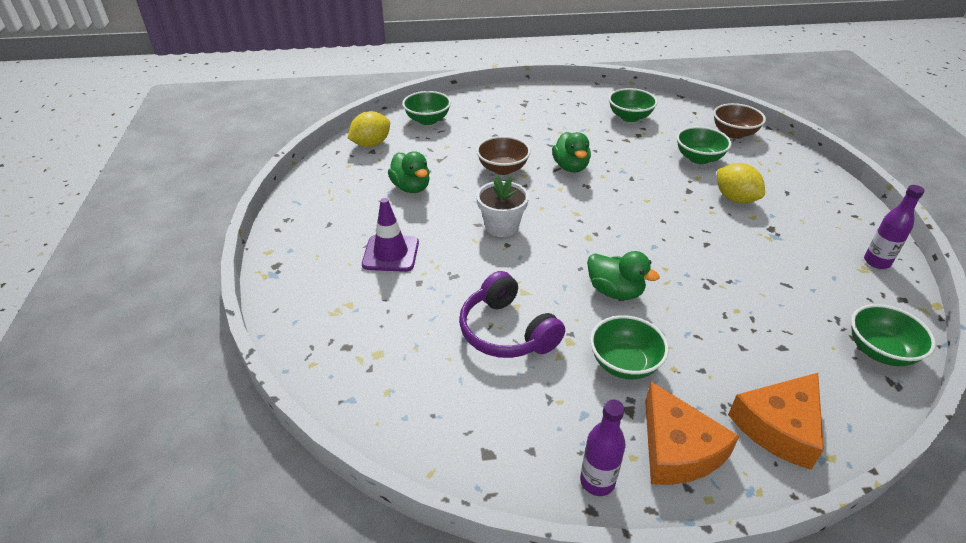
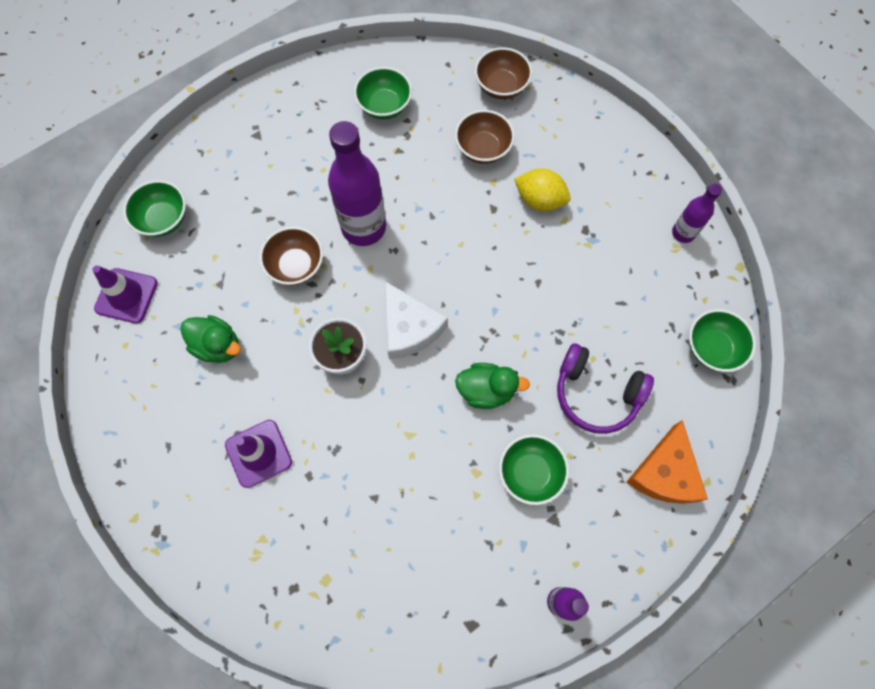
camera: 30 degrees left, 30 degrees up
yellow lemon [348,111,390,147] -> purple traffic cone [92,266,158,323]
purple headphones [459,271,565,358] -> purple headphones moved to [557,343,654,434]
green duck [552,132,591,172] -> purple bottle [328,121,386,246]
orange cheese [645,381,739,485] -> none
green bowl [676,126,731,164] -> brown bowl [455,110,515,164]
none -> white cheese [385,281,448,359]

